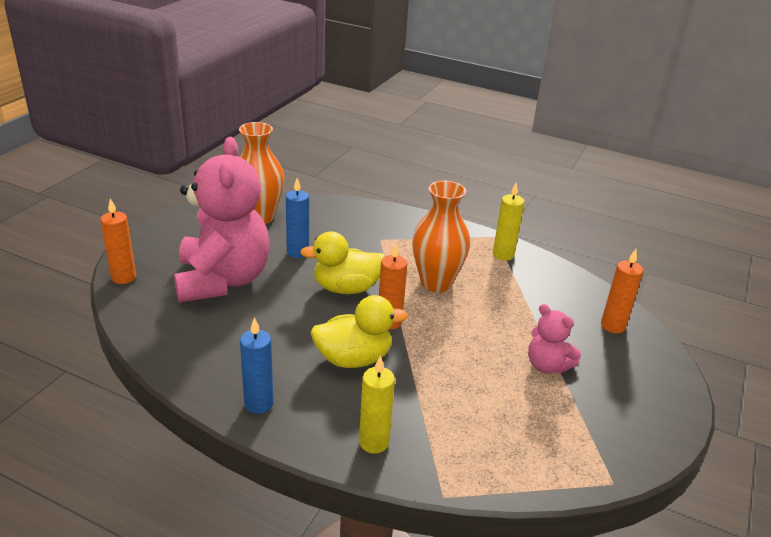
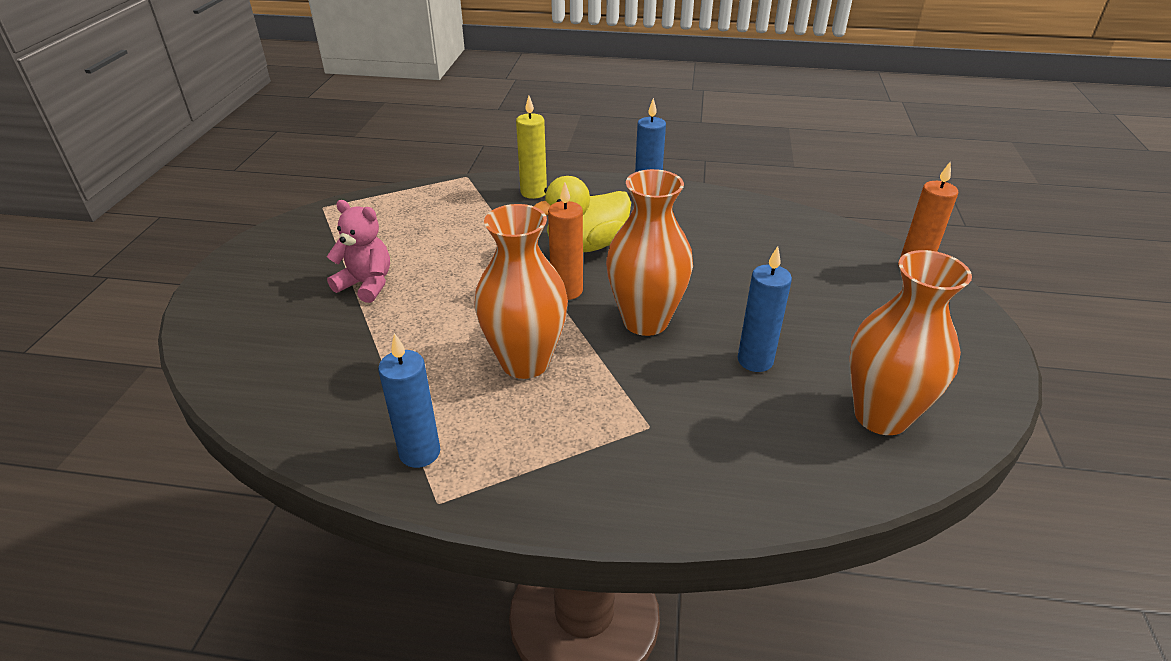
camera: 165 degrees right, 5 degrees up
pink teddy bear [174,137,270,303] -> none
yellow duck [300,231,385,294] -> orange vase [606,169,693,336]
yellow candle [493,182,524,261] -> blue candle [378,333,440,468]
orange candle [601,249,643,333] -> none

